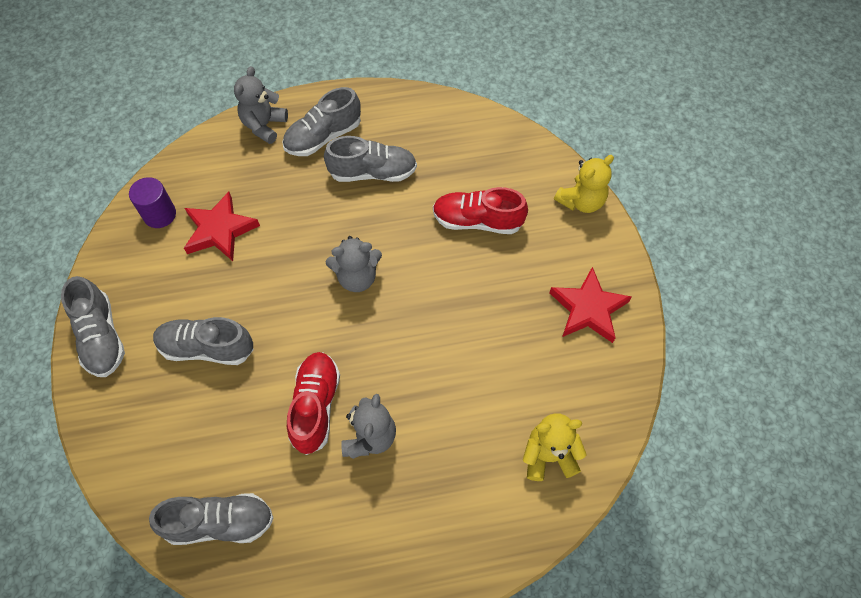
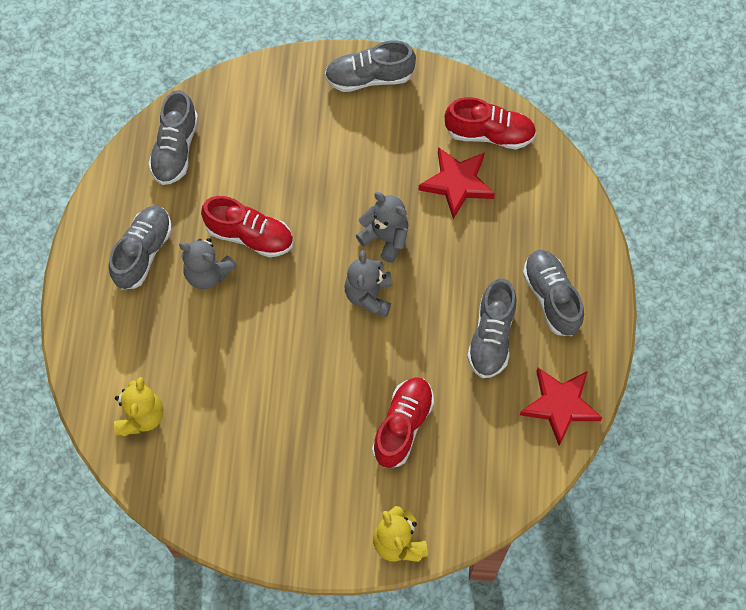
camera: 105 degrees right, 5 degrees up
purple cylinder [129,177,176,228] -> red shoe [445,97,536,149]
grey shoe [153,317,254,365] -> grey shoe moved to [109,206,172,290]
grey teddy bear [234,66,288,144] -> grey teddy bear moved to [356,192,408,263]
red star [549,267,632,343] -> red star moved to [520,368,602,446]

